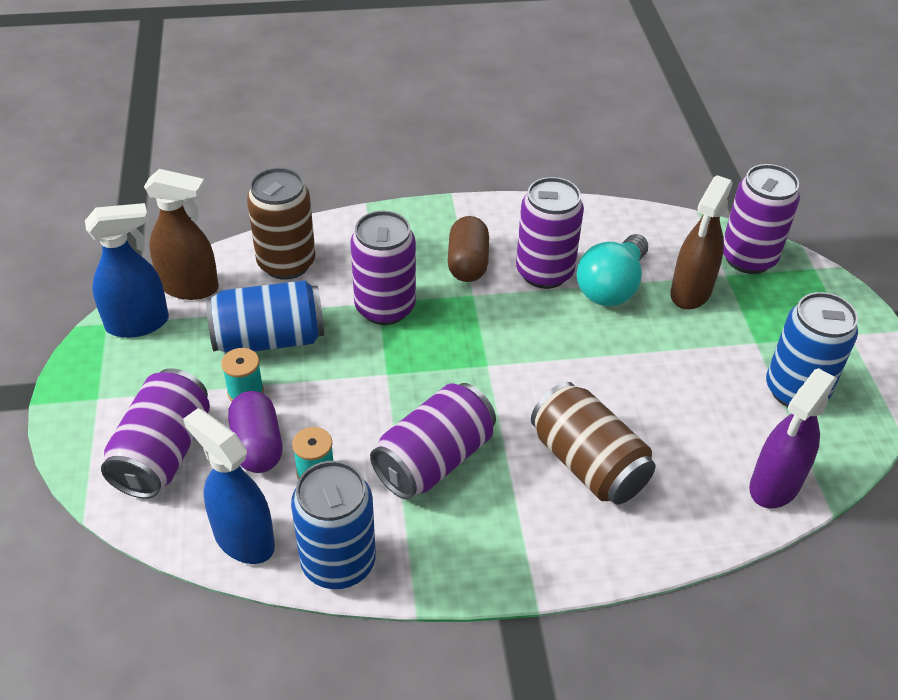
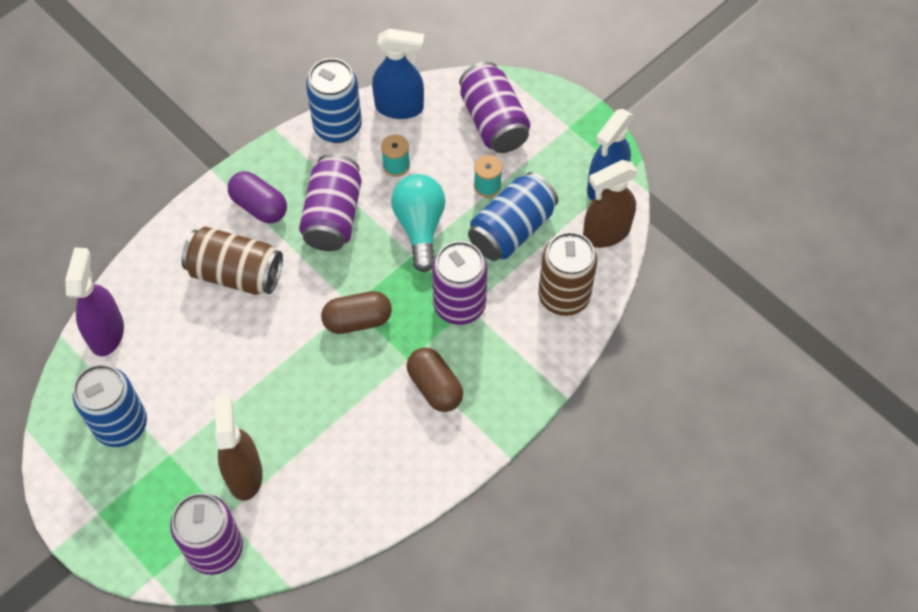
camera: 145 degrees right, 15 degrees up
purple capsule [228,391,282,473] -> purple capsule moved to [228,171,287,224]
purple can [516,177,584,289] -> none
turquoise light bulb [577,234,648,306] -> turquoise light bulb moved to [391,174,446,272]
none -> brown capsule [321,291,392,334]

